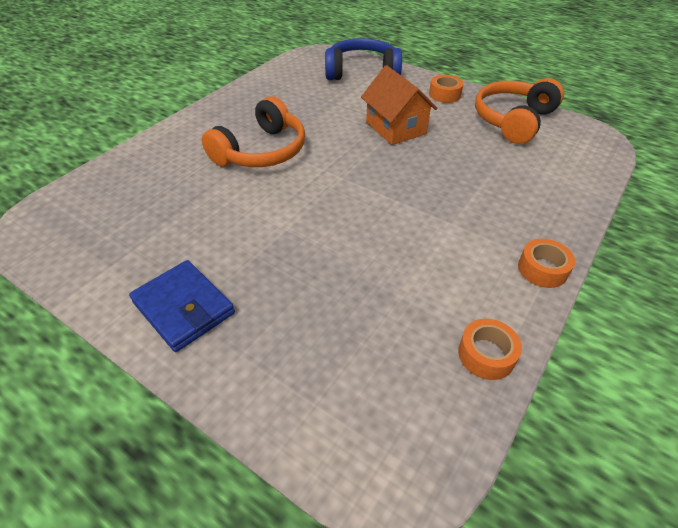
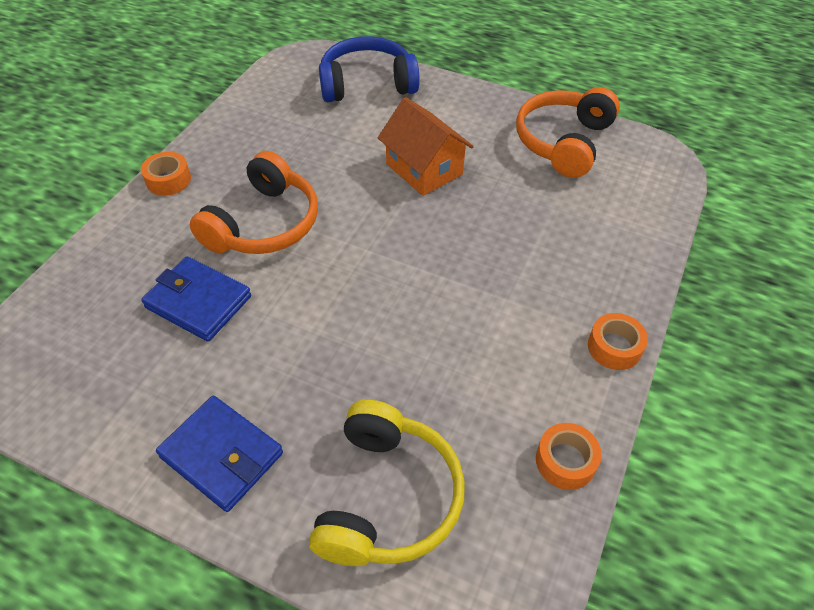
camera: 10 degrees left, 5 degrees up
orange tape [429,75,464,103] -> orange tape moved to [141,152,191,196]
none -> blue wallet [141,257,251,342]
none -> yellow headphones [309,400,465,566]

